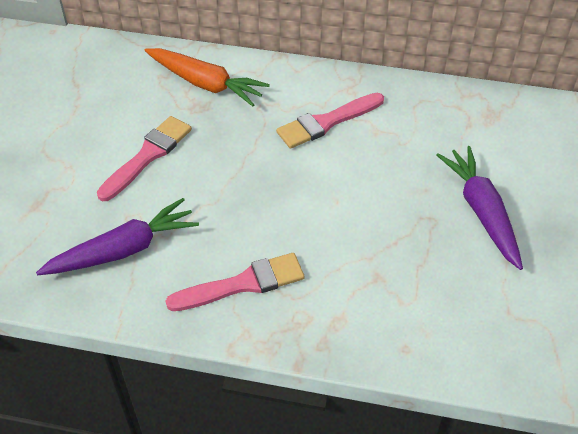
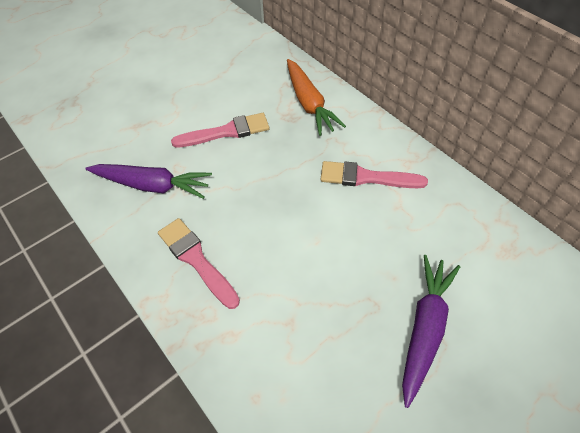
camera: 40 degrees right, 5 degrees up
pink brush [166,253,305,311] -> pink brush turned 150 degrees counterclockwise [158,218,240,309]

